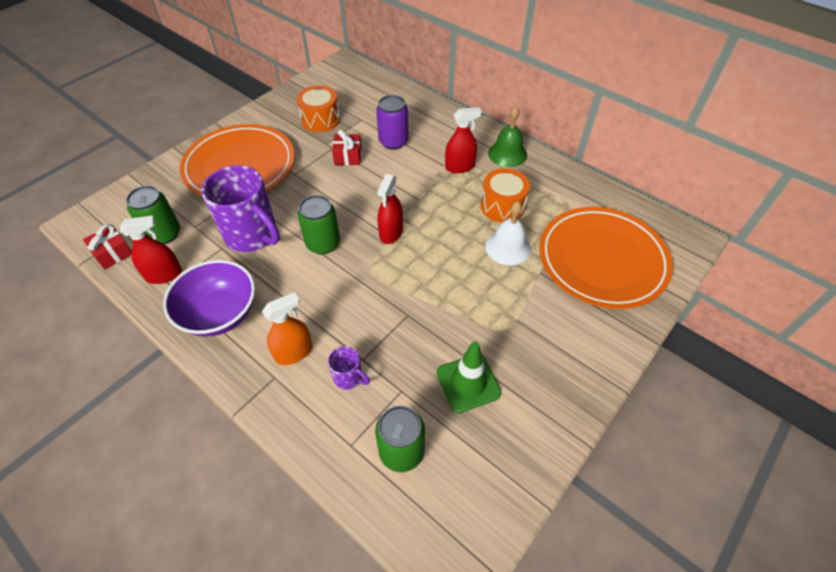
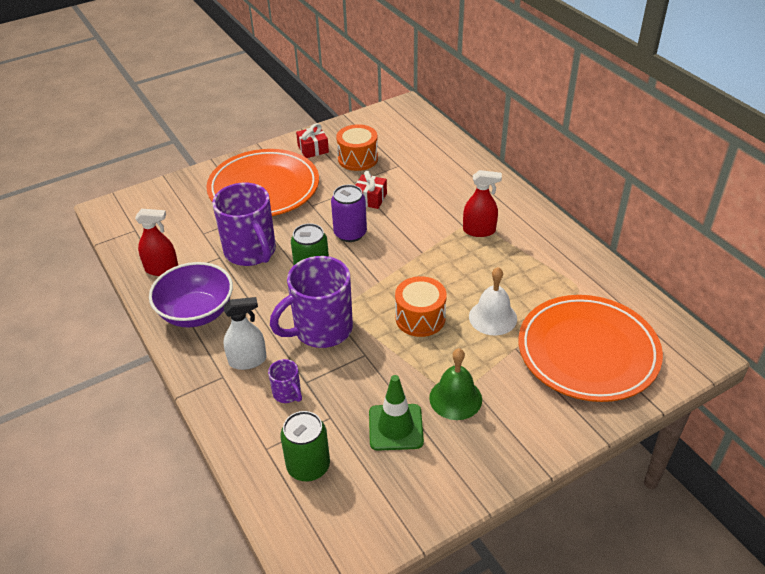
camera: 20 degrees right, 10 degrees down
red gift [83,224,132,270] -> red gift moved to [296,123,329,158]
green can [126,186,180,244] -> none
orange spray bottle [262,292,312,365] -> white spray bottle [223,297,267,370]
purple can [376,95,408,150] -> purple can moved to [331,184,367,242]
red spray bottle [377,174,403,244] -> none
orange drum [480,168,530,223] -> orange drum moved to [395,276,447,337]
green bell [488,106,527,167] -> green bell moved to [429,348,482,420]
none -> purple mug [270,256,353,348]

